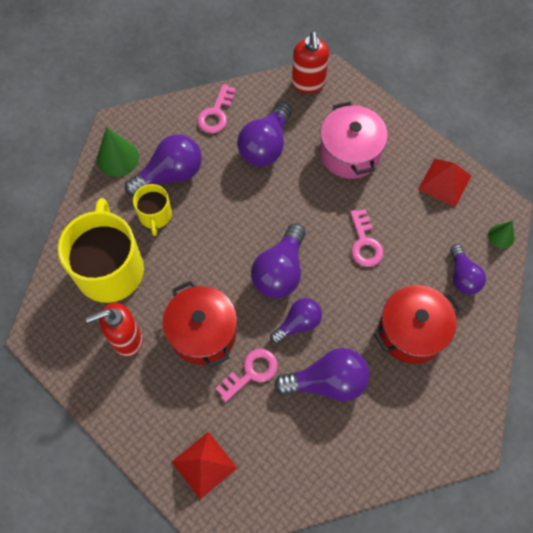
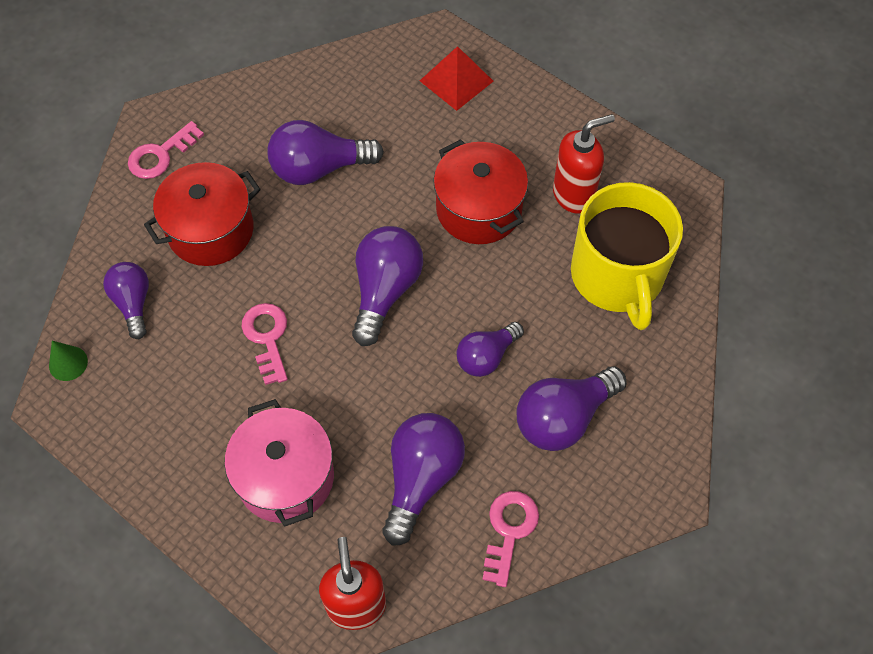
camera: 175 degrees right, 5 degrees down
green cone [97,127,139,177] -> none
yellow mug [133,184,172,236] -> none
pink key [216,349,278,402] -> pink key moved to [128,121,204,179]
purple light bulb [270,298,322,344] -> purple light bulb moved to [457,322,524,377]
red pyramid [418,159,471,207] -> none

